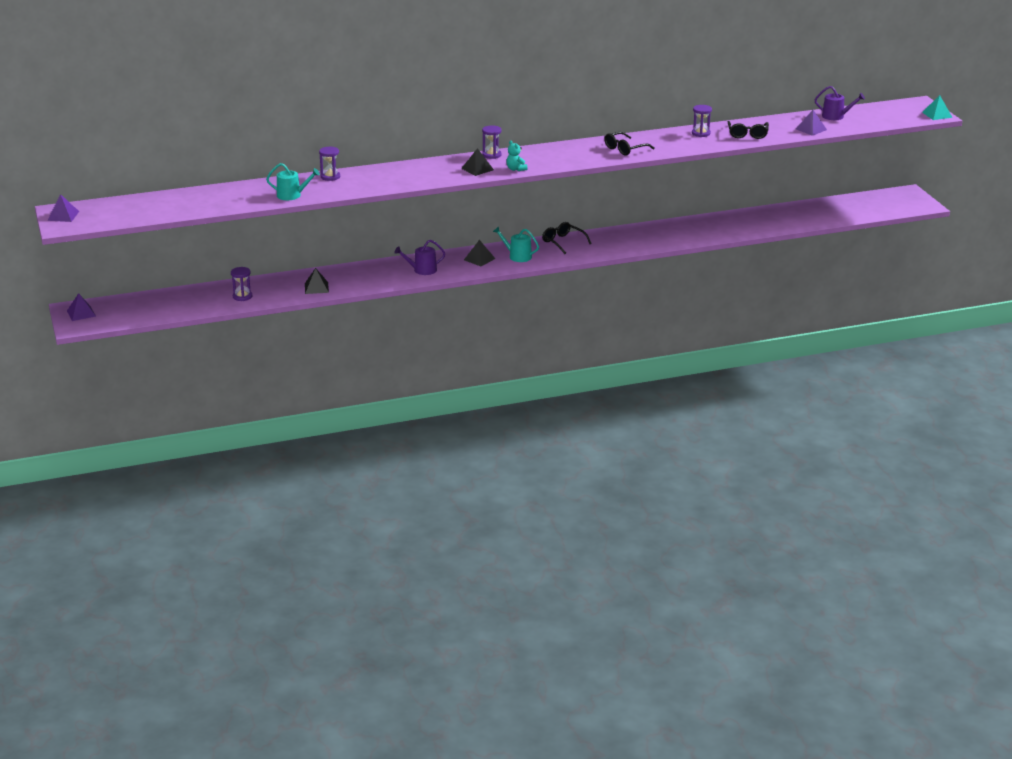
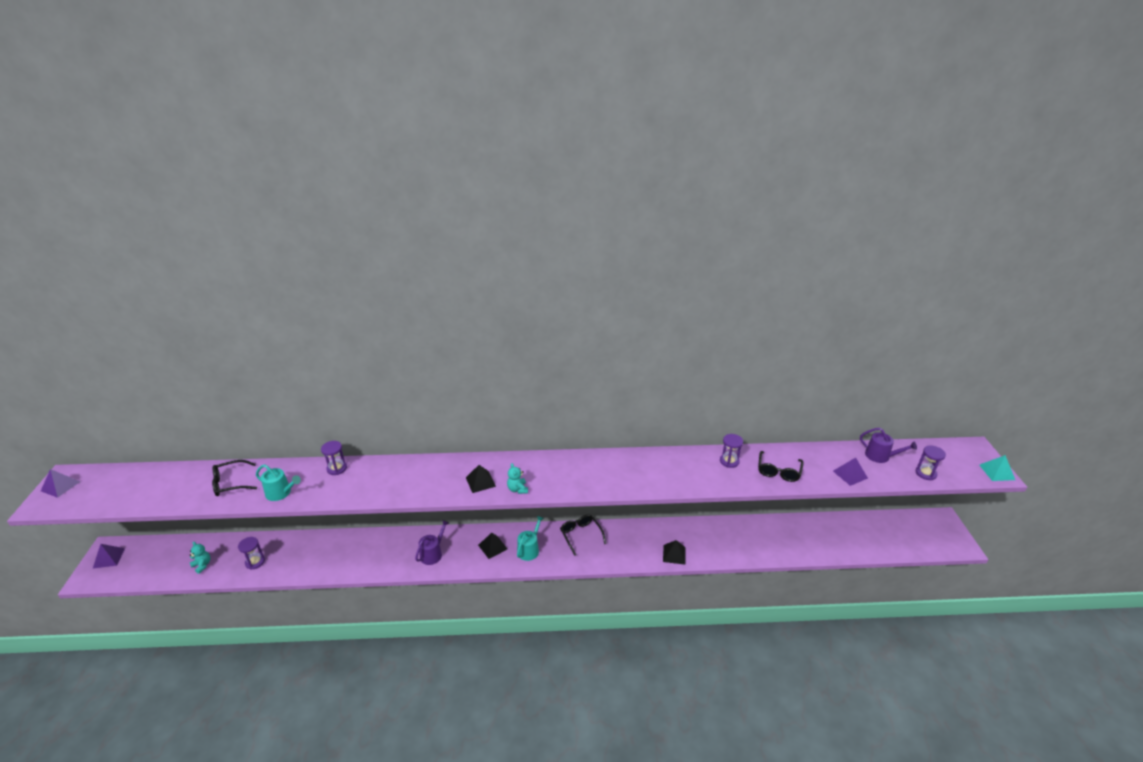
camera: 15 degrees right, 5 degrees up
black pyramid [305,268,329,294] -> black pyramid moved to [663,540,686,565]
purple watering can [394,240,445,275] -> purple watering can turned 120 degrees clockwise [415,520,449,565]
purple hourglass [482,125,502,159] -> purple hourglass moved to [915,446,946,480]
turquoise watering can [493,226,539,262] -> turquoise watering can turned 75 degrees clockwise [517,516,544,561]
black glasses [604,132,655,156] -> black glasses moved to [212,460,257,496]
none -> turquoise teddy bear [190,542,210,574]

